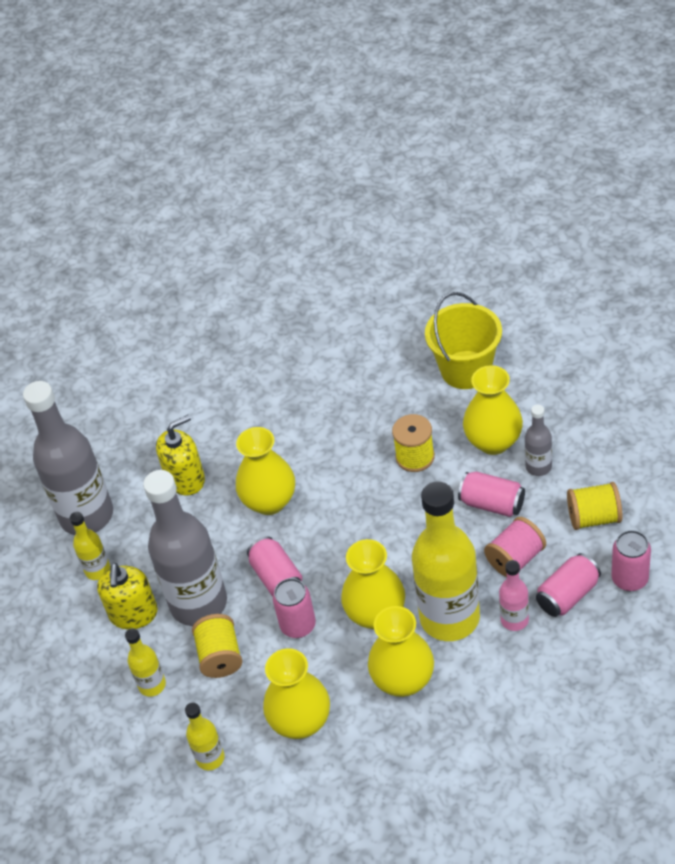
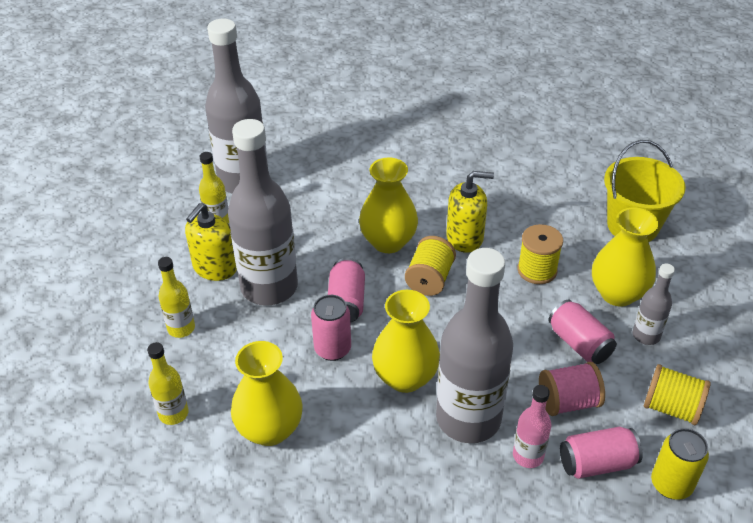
camera: 25 degrees right, 5 degrees down
yellow soap dispenser [156,415,205,495] -> yellow soap dispenser moved to [446,171,494,253]
yellow spool [192,614,242,678] -> yellow spool moved to [405,236,456,296]
yellow vase [368,606,434,697] -> none
yellow bottle [412,481,480,641] -> grey bottle [436,248,513,443]
pink can [611,530,651,591] -> yellow can [651,428,709,500]

